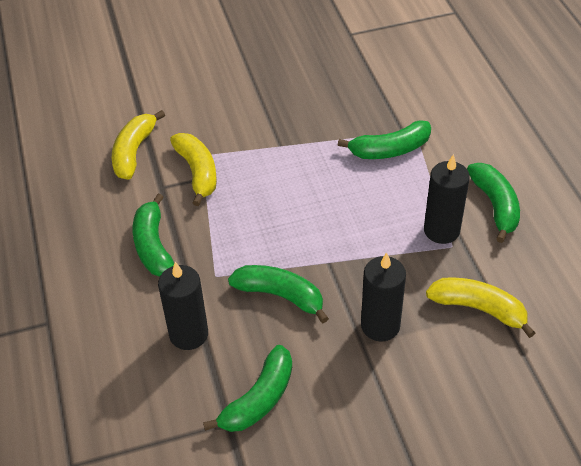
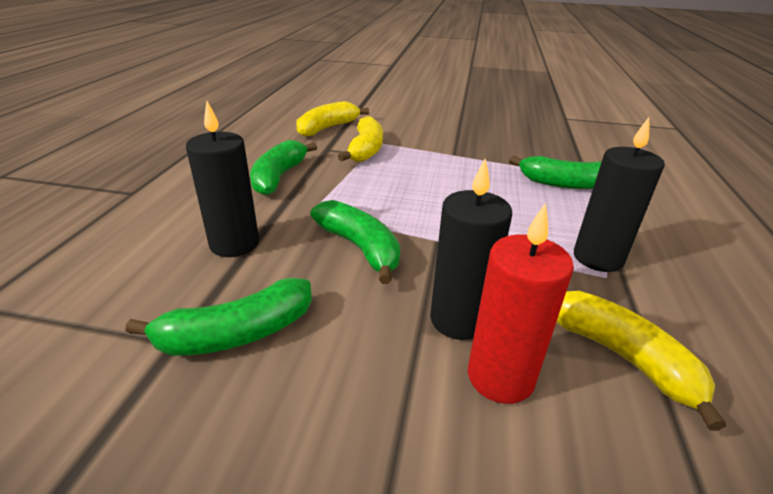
camera: 25 degrees right, 15 degrees down
green banana [467,163,520,243] -> none
none -> red candle [468,203,574,404]

